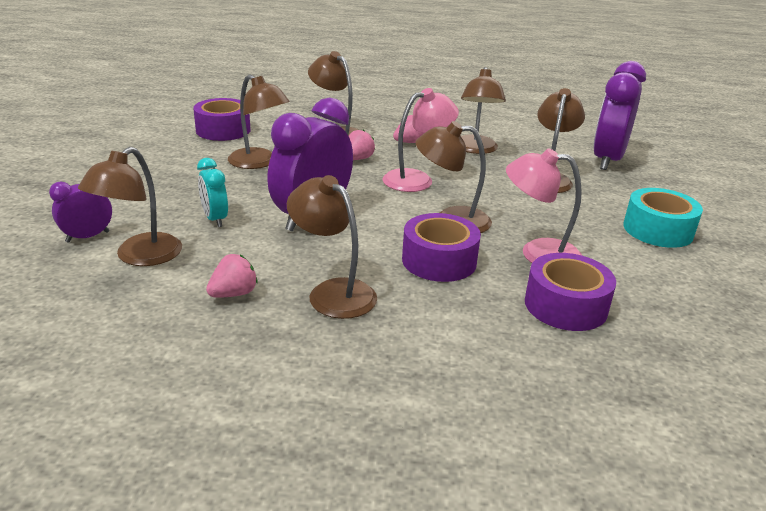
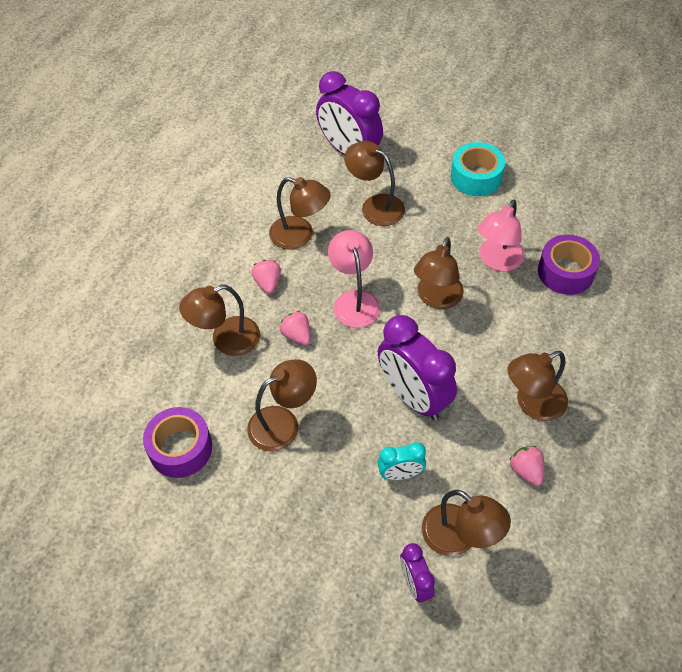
camera: 70 degrees left, 25 degrees up
purple tape [402,213,481,282] -> none

